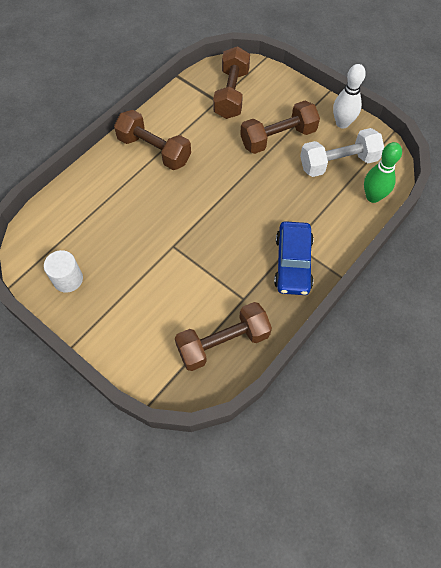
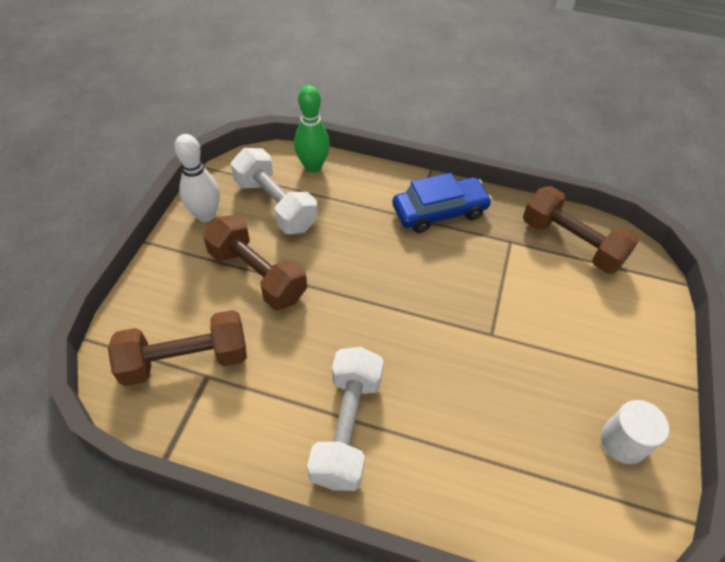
camera: 115 degrees left, 10 degrees down
brown dumbbell [114,110,191,170] -> white dumbbell [307,347,384,491]

